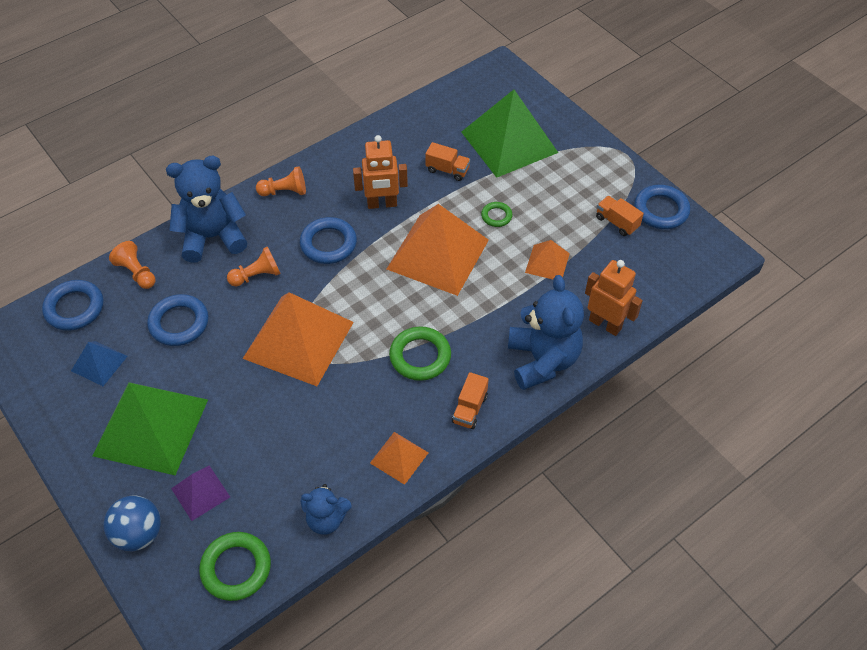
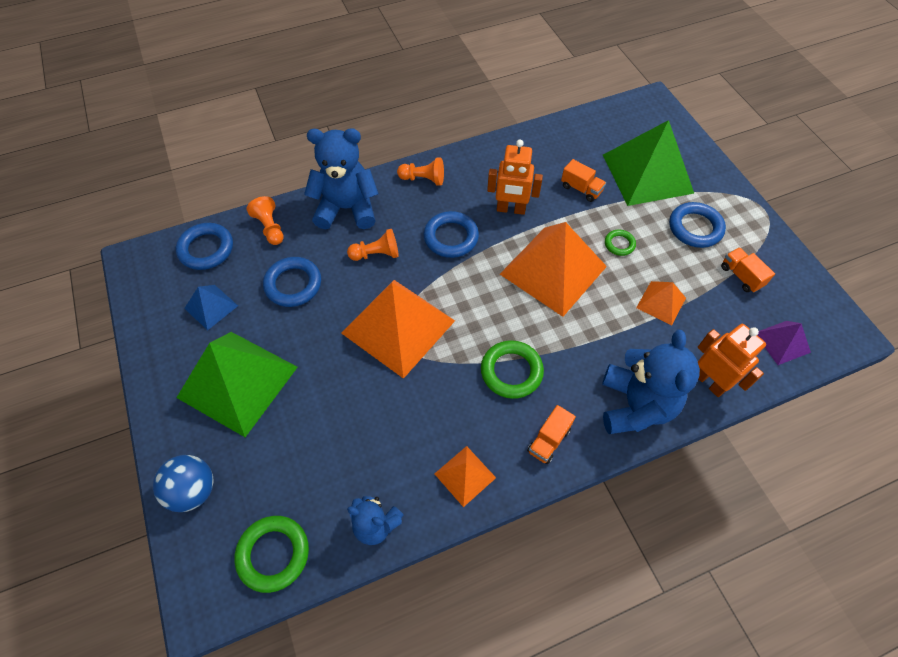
camera: 15 degrees right, 5 degrees up
purple pyramid [171,466,230,521] -> purple pyramid moved to [758,321,811,365]
blue ring [634,185,690,229] -> blue ring moved to [669,202,726,248]

